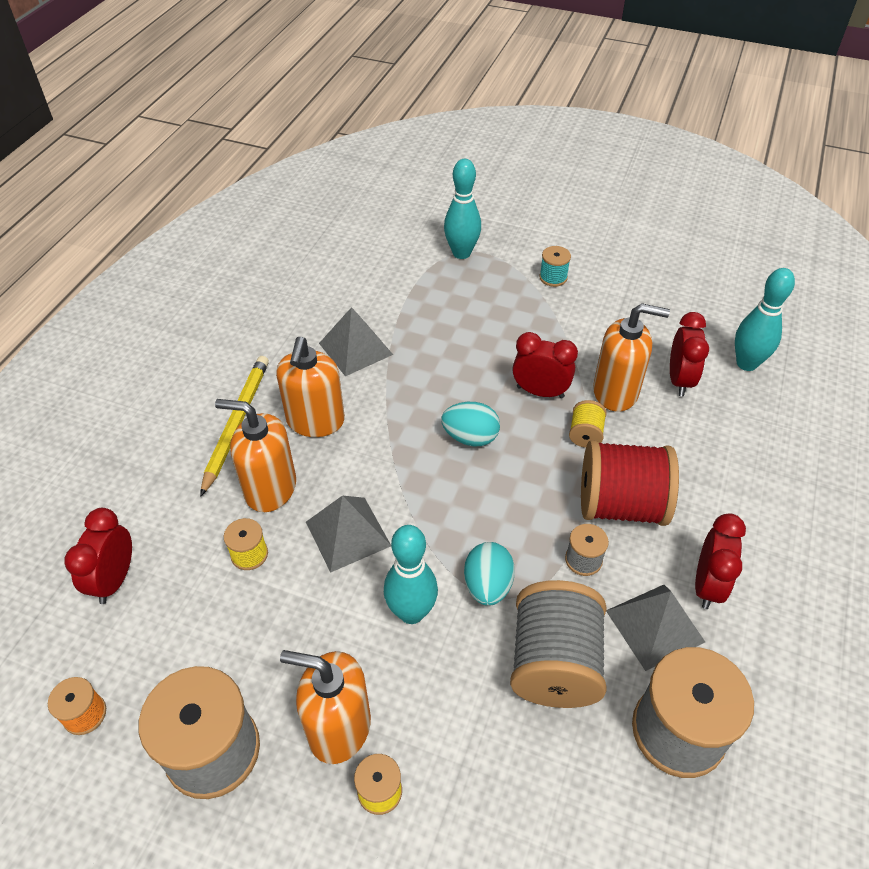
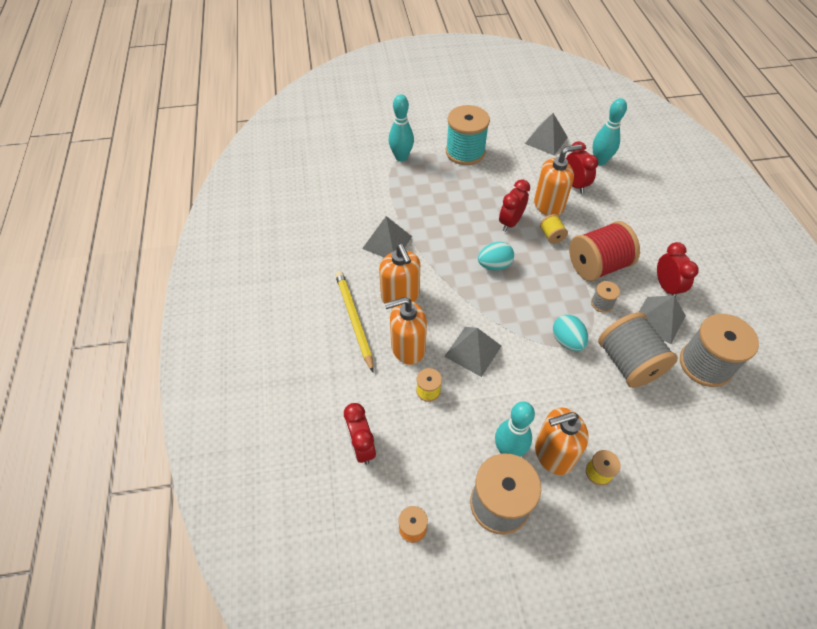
camera: 30 degrees left, 5 degrees up
turquoise bowling pin [384,525,438,624] -> turquoise bowling pin moved to [495,402,535,457]
red clock [513,332,578,398] -> red clock turned 45 degrees counterclockwise [499,179,530,232]
turquoise spool [539,246,571,287] -> turquoise spool [446,105,490,165], size x2.17
none -> grey pyramid [525,113,568,155]

